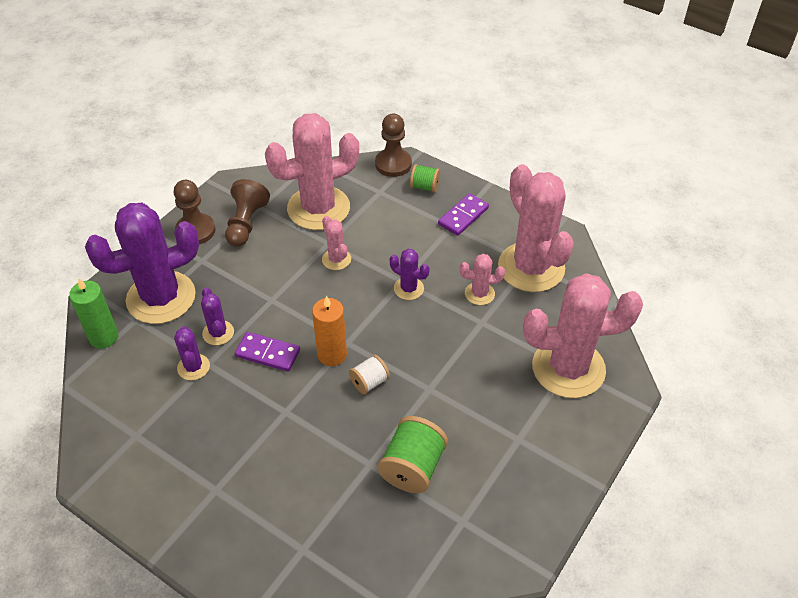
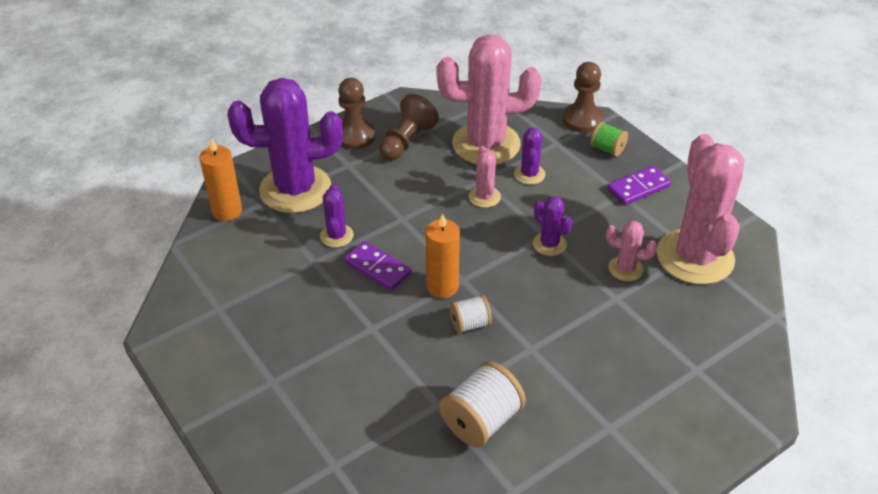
camera: 20 degrees right, 5 degrees down
green candle [69,278,119,349] -> orange candle [199,138,242,221]
purple cactus [174,326,210,380] -> purple cactus moved to [514,127,545,185]
green spool [378,416,448,493] -> white spool [440,361,526,447]
pink cactus [523,273,643,398] -> none

